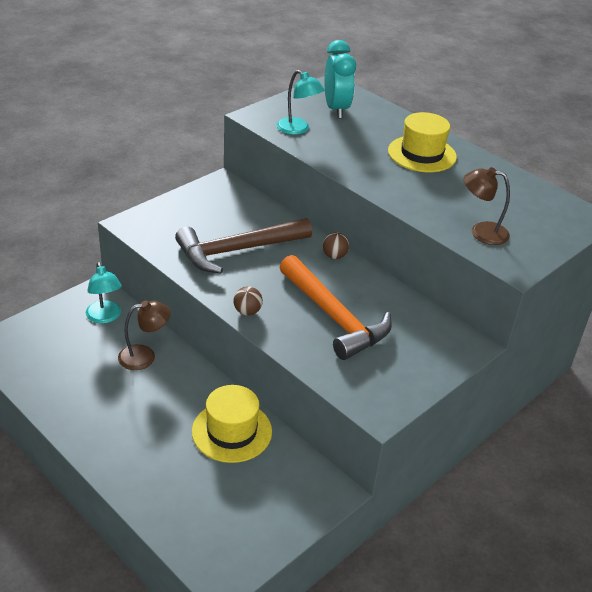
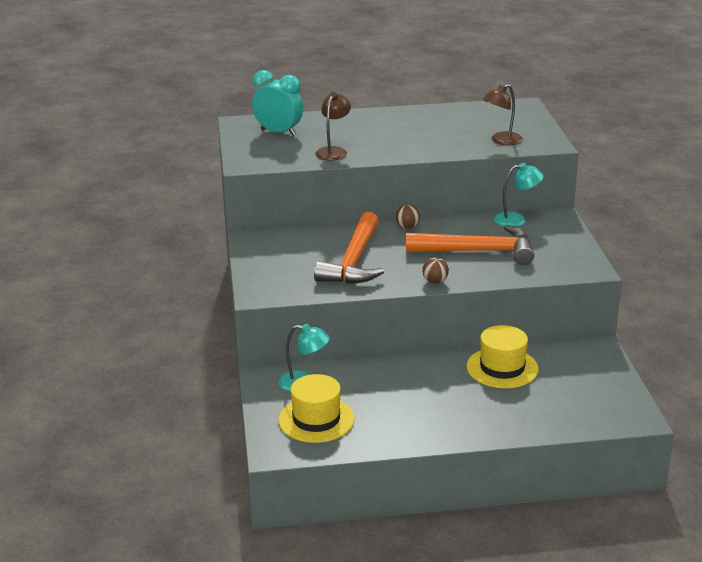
camera: 50 degrees left, 10 degrees down
brown lamp [118,301,171,370] -> brown lamp moved to [315,92,351,161]
brown hammer [175,218,312,274] -> orange hammer [314,212,384,284]
turquoise lamp [276,70,325,135] -> turquoise lamp moved to [494,163,544,227]
yellow hat [388,112,457,172] -> yellow hat moved to [279,374,355,443]

